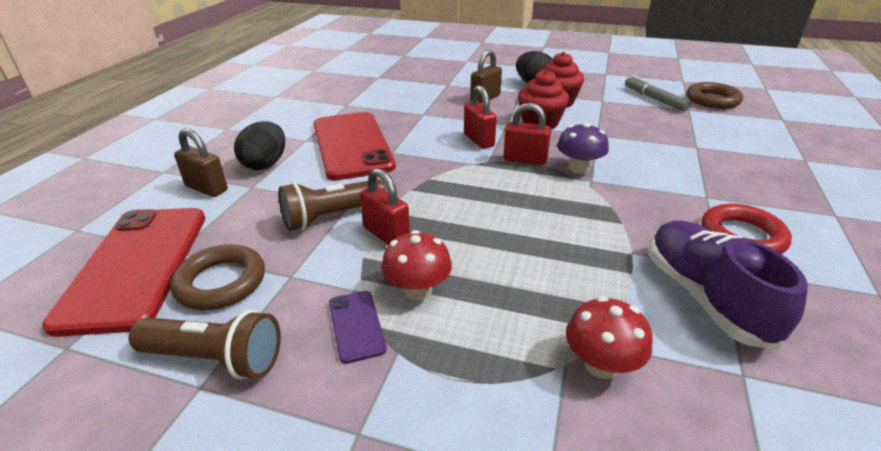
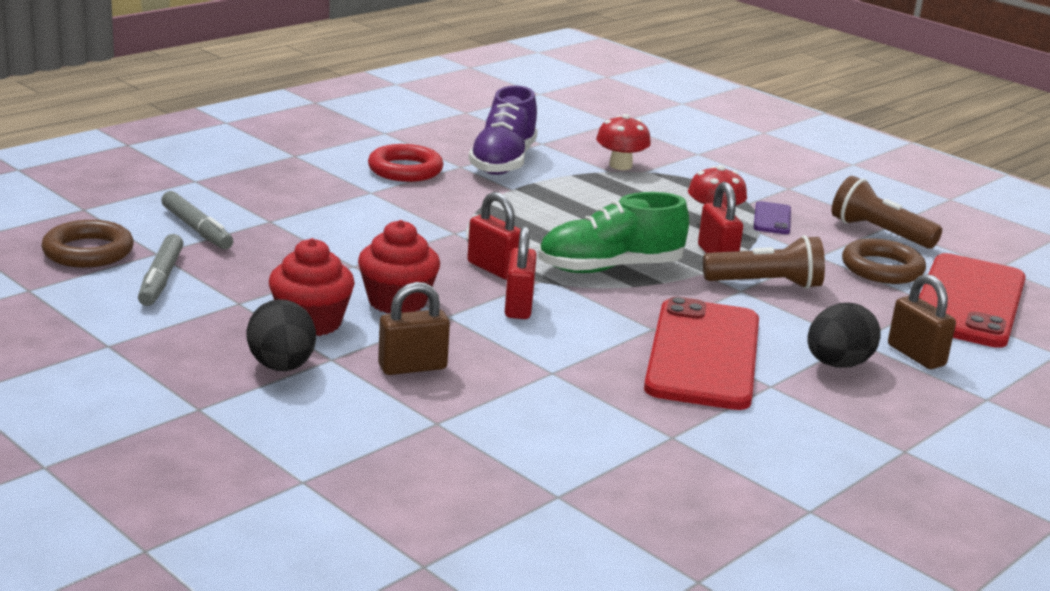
camera: 155 degrees left, 10 degrees down
purple mushroom [557,123,609,174] -> none
none -> grey marker [161,191,233,249]
none -> green shoe [538,192,689,273]

